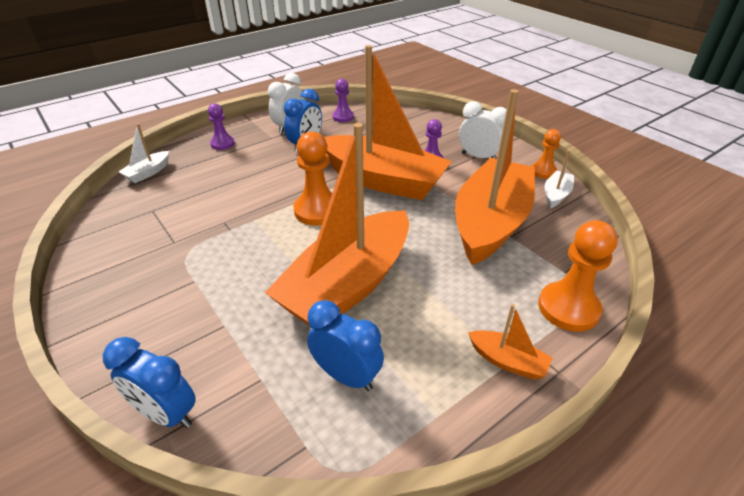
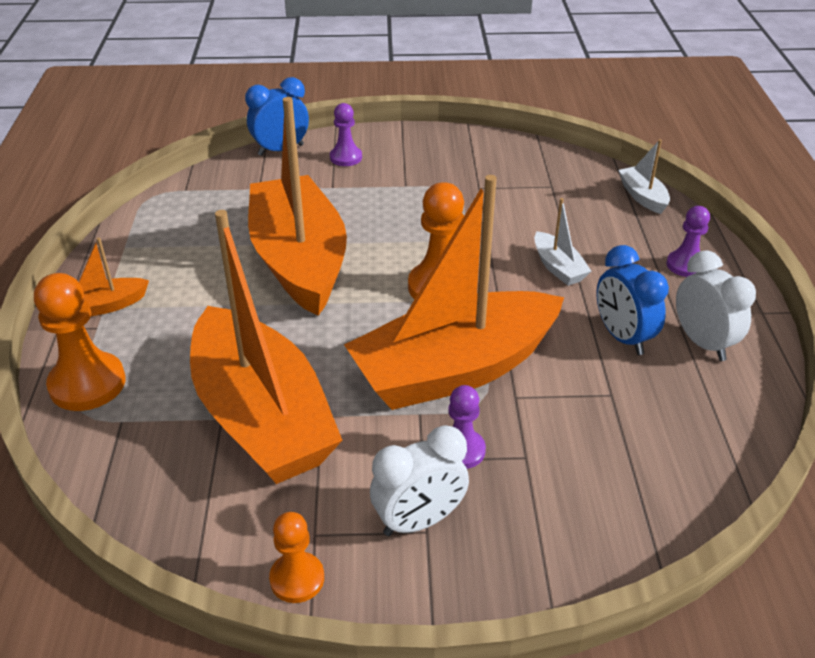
camera: 125 degrees right, 0 degrees up
blue clock [307,300,384,391] -> none
purple pawn [332,79,354,122] -> purple pawn moved to [330,103,362,166]
white boat [545,150,574,208] -> white boat moved to [534,198,591,286]

